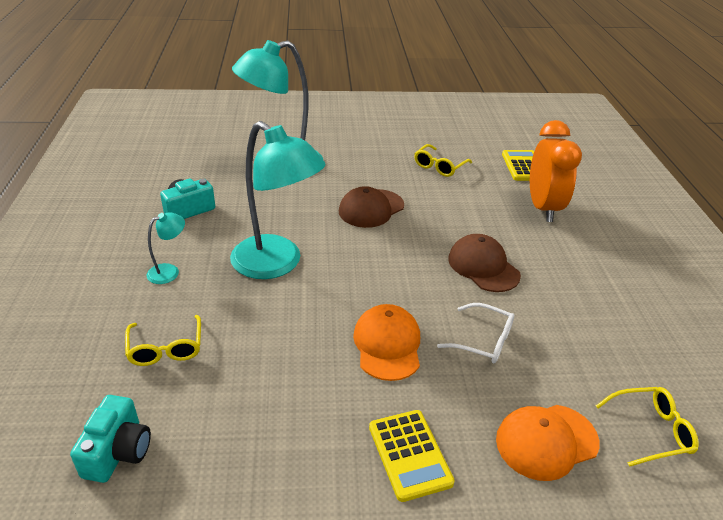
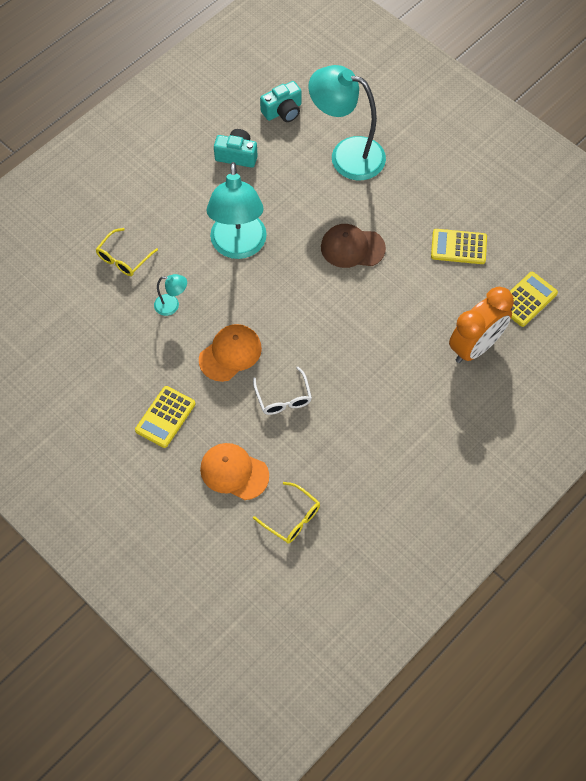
camera: 50 degrees right, 25 degrees up
turquoise camera [70,395,151,483] -> turquoise camera moved to [260,81,302,122]
turquoise lamp [147,212,185,284] -> turquoise lamp moved to [154,274,187,316]
yellow glasses [414,144,472,177] -> yellow calculator [431,229,487,264]
brown cap [448,234,521,292] -> none

